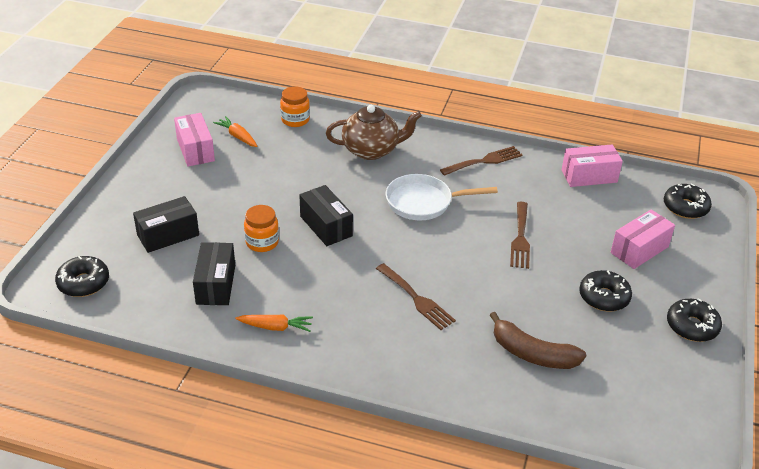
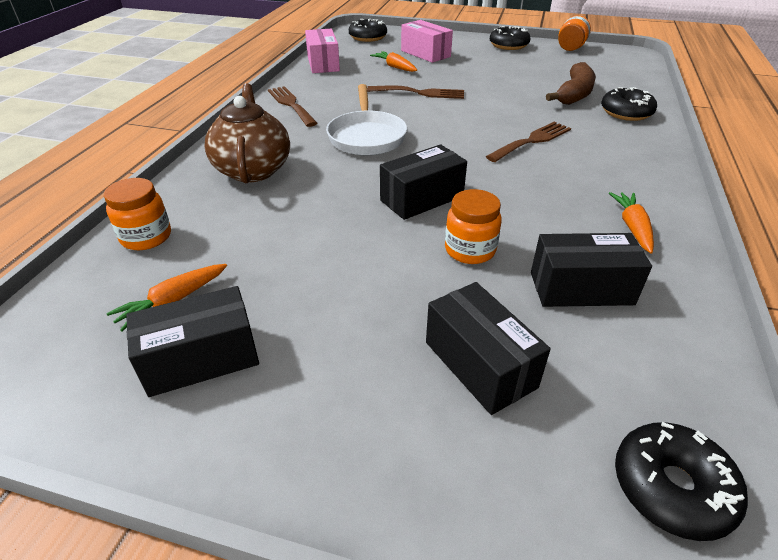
camera: 90 degrees left, 0 degrees up
pink box [174,113,215,166] -> black box [126,286,259,397]
black donut [579,270,632,312] -> black donut moved to [601,87,657,121]
none -> orange carrot [370,51,417,72]
none -> orange jar [558,15,591,51]

